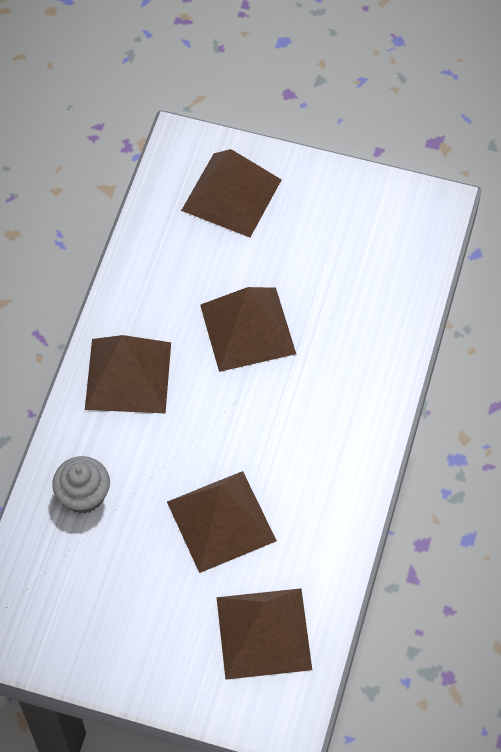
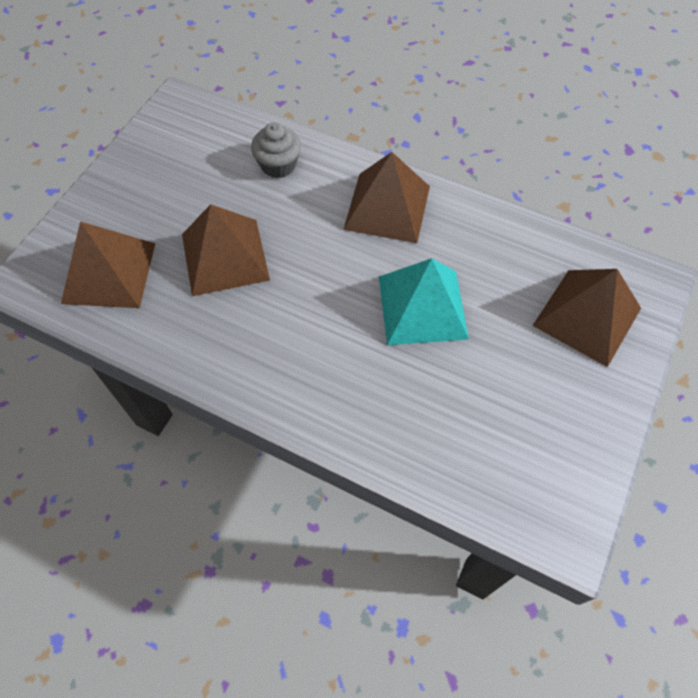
camera: 100 degrees right, 0 degrees up
brown pyramid [200,287,296,372] -> turquoise pyramid [379,258,469,345]

